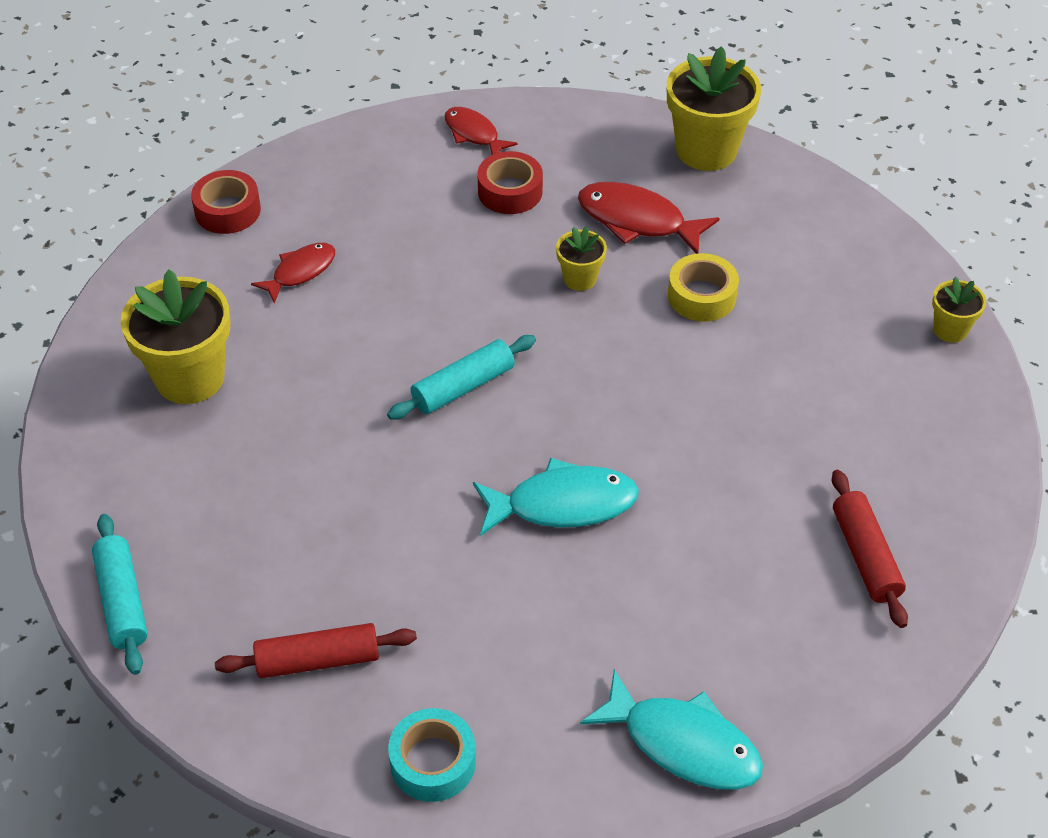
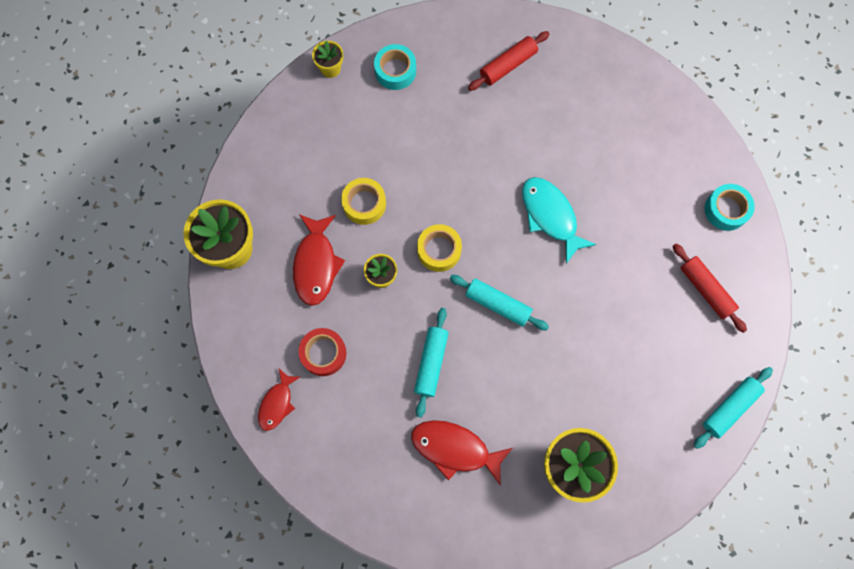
camera: 115 degrees left, 25 degrees up
red tape [191,170,261,234] -> none
red fish [251,243,335,304] -> red fish [411,420,512,486], size x1.58
turquoise fish [580,669,763,790] -> none
none -> turquoise tape [374,44,416,90]
none -> turquoise rolling pin [414,308,449,418]
none -> yellow tape [417,224,462,272]

